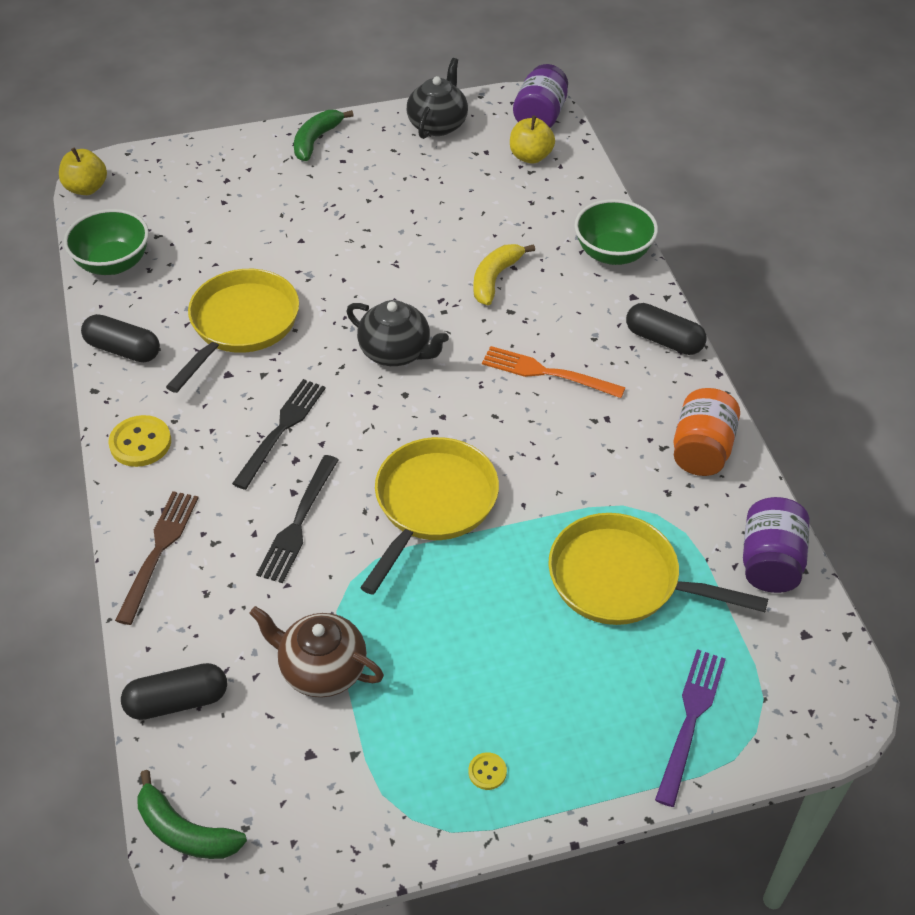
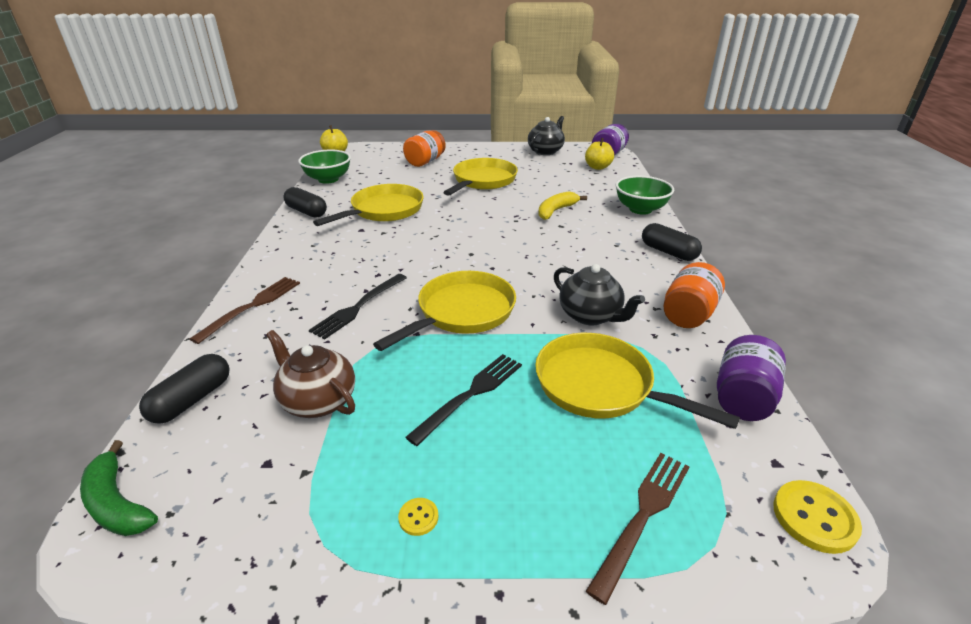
camera: 15 degrees right, 15 degrees down
yellow button [108,415,171,467] -> yellow button moved to [773,480,862,554]
black capsule [121,663,227,720] -> black capsule turned 60 degrees counterclockwise [139,354,230,424]
black fork [232,379,326,490] -> black fork moved to [405,354,522,446]
green banana [294,110,354,161] -> none
black teapot [347,300,449,366] -> black teapot moved to [554,264,645,325]
orange fork [482,346,626,398] -> none
purple fork [655,649,726,807] -> brown fork [586,453,689,605]
none -> orange jar [403,130,446,167]
none -> yellow pan [443,158,518,196]

